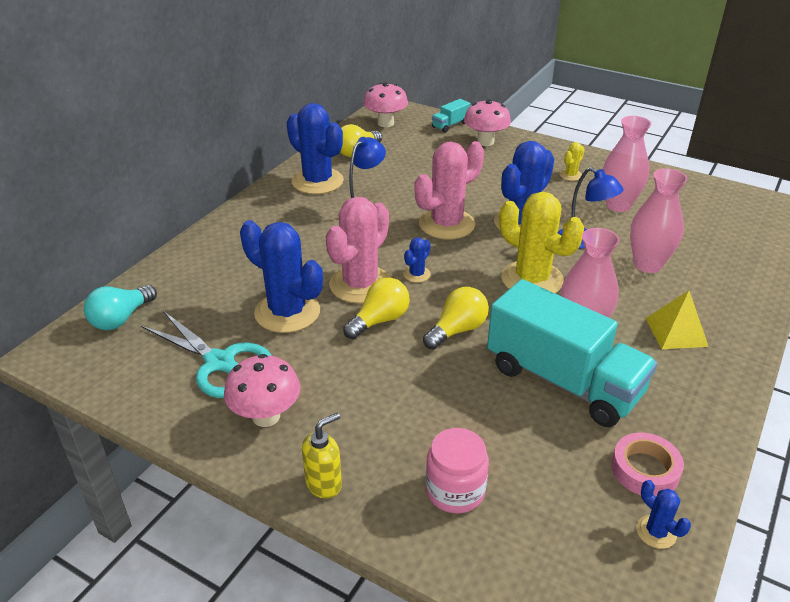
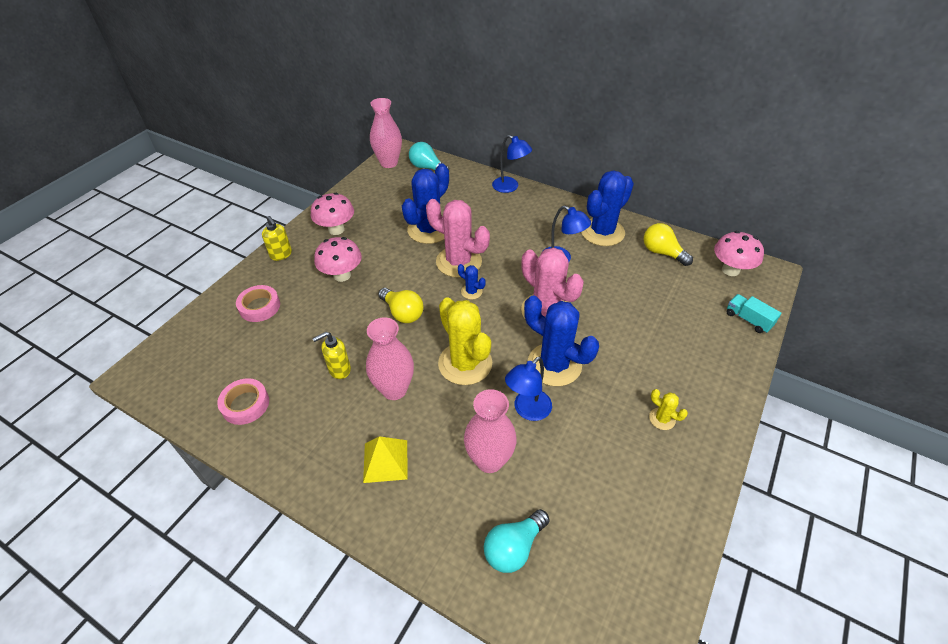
camera: 90 degrees right, 10 degrees up
turquoise scissors [141,311,272,398] -> none
yellow light bulb [343,278,410,339] -> none
pink jar [425,428,489,514] -> pink tape [236,285,280,322]
pink mushroom [464,99,511,146] -> pink mushroom moved to [314,237,362,282]
turquoise truck [487,279,657,427] -> yellow soap dispenser [312,332,351,379]
yellow cactus [499,192,584,293] -> yellow cactus turned 75 degrees counterclockwise [438,298,492,385]
pink vase [603,116,651,212] -> pink vase moved to [370,98,402,168]
blue cactus [636,480,691,549] -> none
none -> turquoise light bulb [484,509,549,573]
none -> blue lamp [492,135,532,193]

